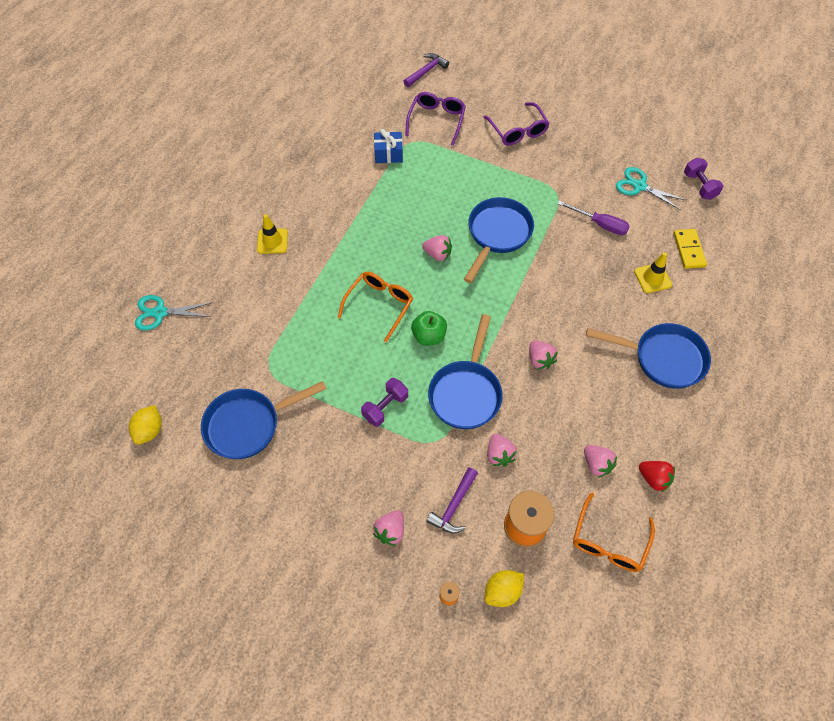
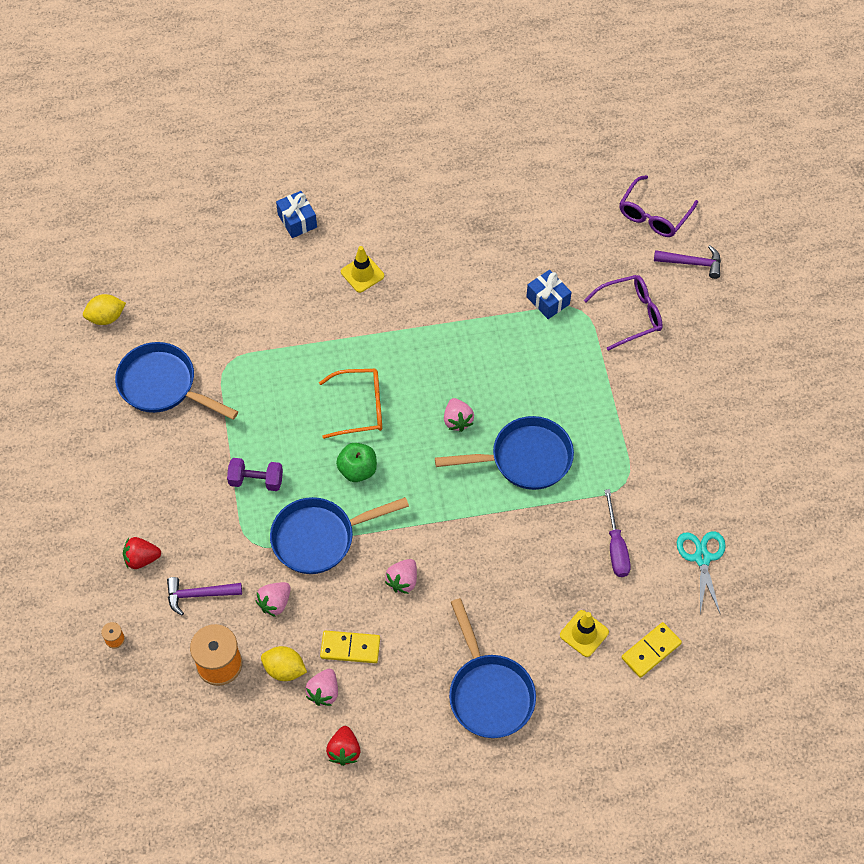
camera: 55 degrees right, 0 degrees up
turquoise scissors [135,295,211,330] -> none
pink strawberry [373,510,404,546] -> red strawberry [123,537,161,569]
purple glasses [484,102,550,145] -> purple glasses moved to [619,175,698,237]
yellow lemon [485,570,524,607] -> yellow lemon moved to [261,646,307,681]
orange glasses [573,493,655,572] -> none
purple dumbbell [684,158,724,200] -> none
none -> blue gift [276,191,317,238]
none -> yellow domino [320,631,380,663]

